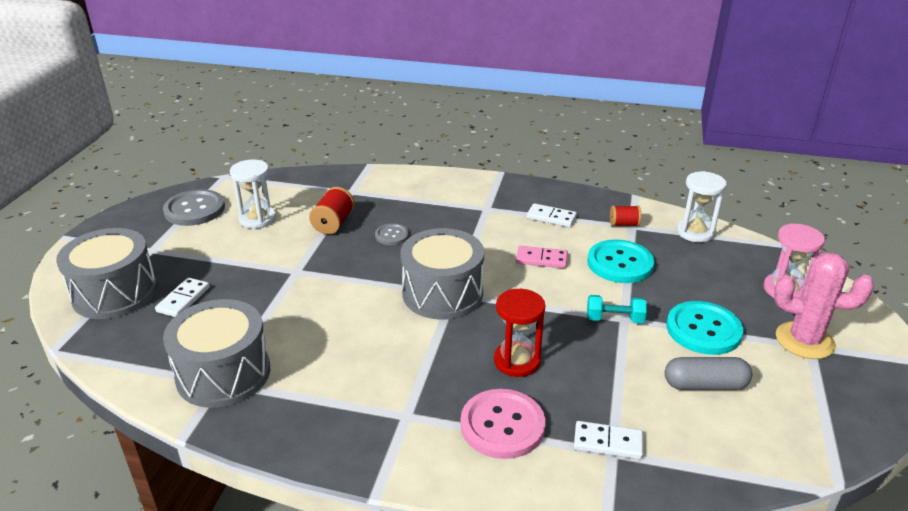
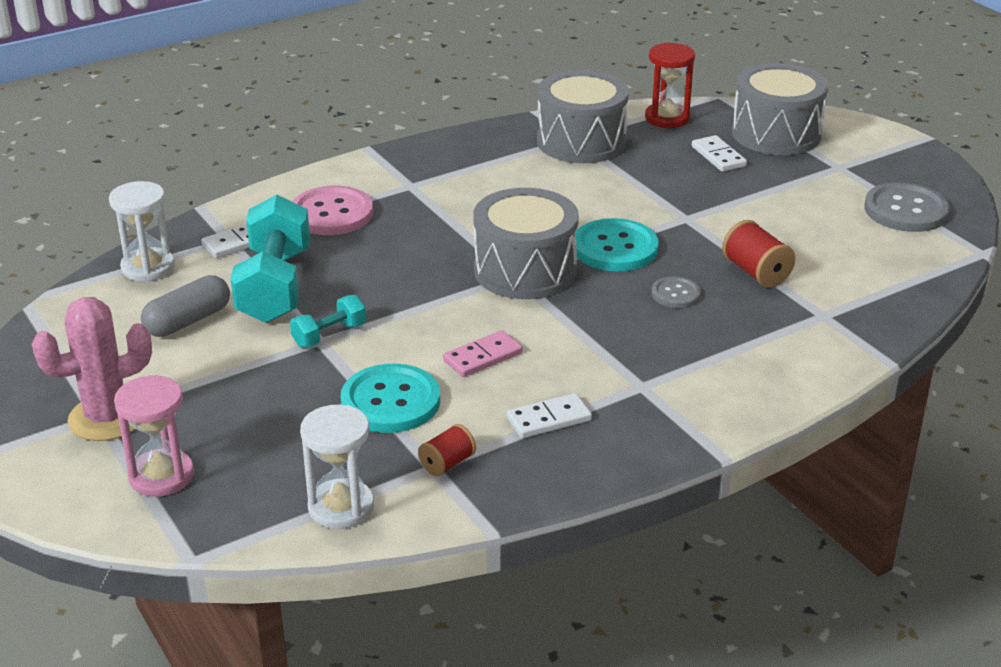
camera: 135 degrees right, 0 degrees up
white hourglass [230,160,276,229] -> white hourglass moved to [109,181,175,282]
red hourglass [494,289,546,377] -> red hourglass moved to [645,43,695,128]
turquoise button [667,301,744,355] -> turquoise button moved to [575,218,659,271]
none -> turquoise dumbbell [230,195,310,323]

